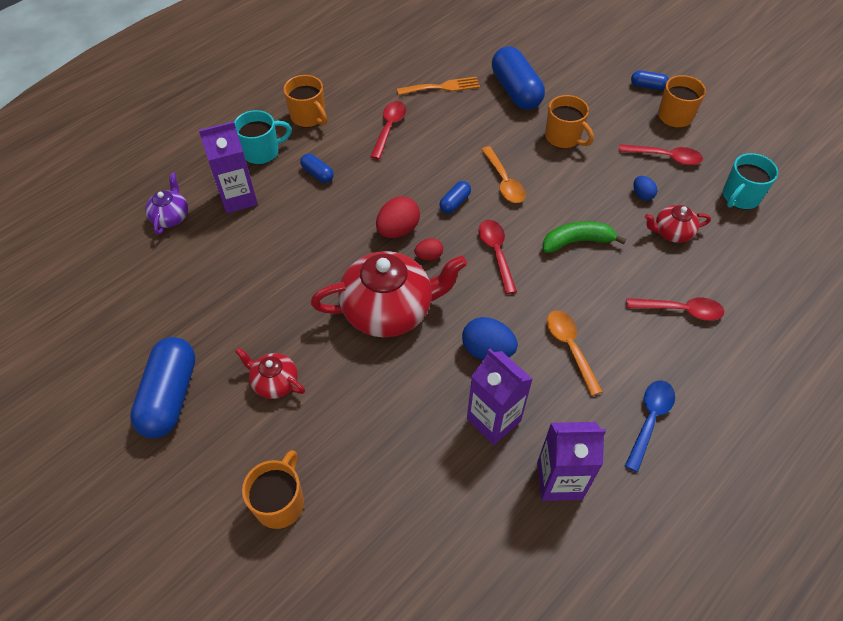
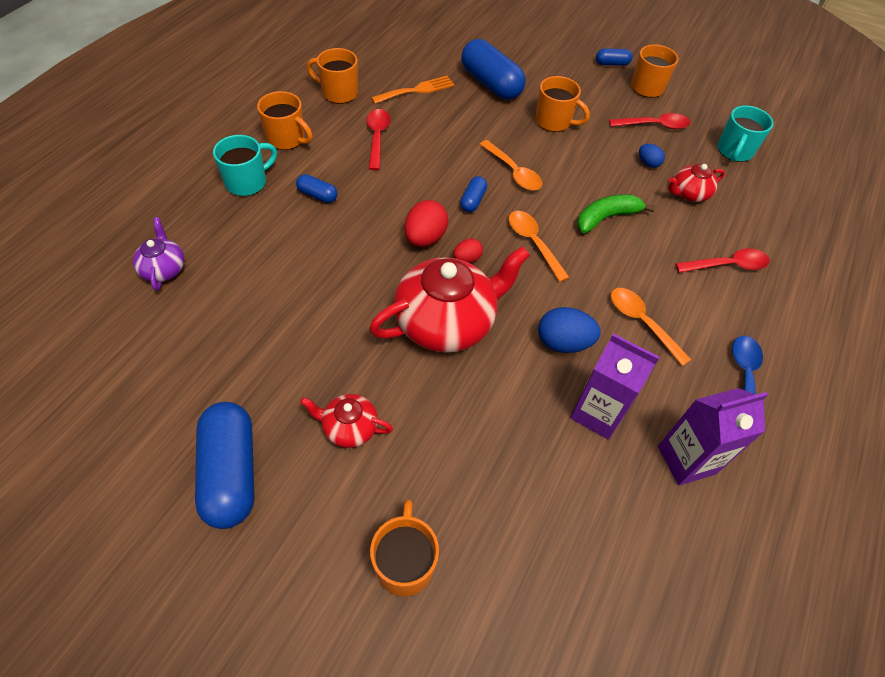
camera: 20 degrees left, 0 degrees up
purple carton [199,121,258,213] -> none
red spoon [479,220,517,294] -> orange spoon [509,211,570,282]
none -> orange mug [307,48,358,104]

